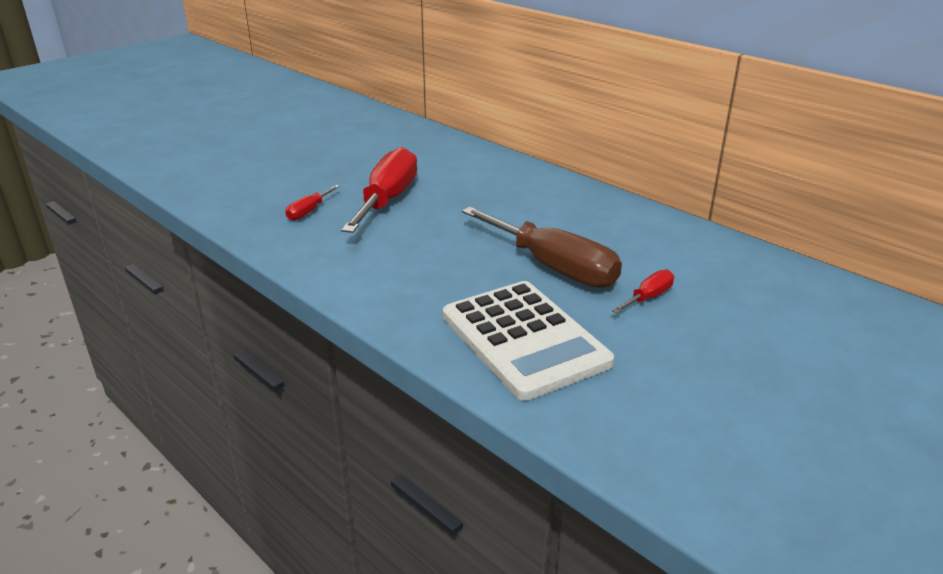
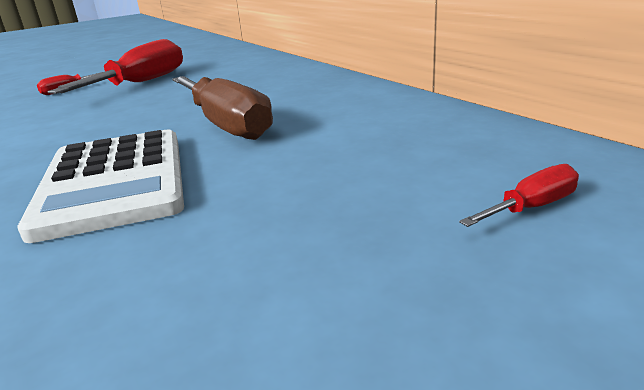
camera: 15 degrees right, 5 degrees down
red screwdriver [612,269,674,313] -> red screwdriver moved to [459,164,579,227]

